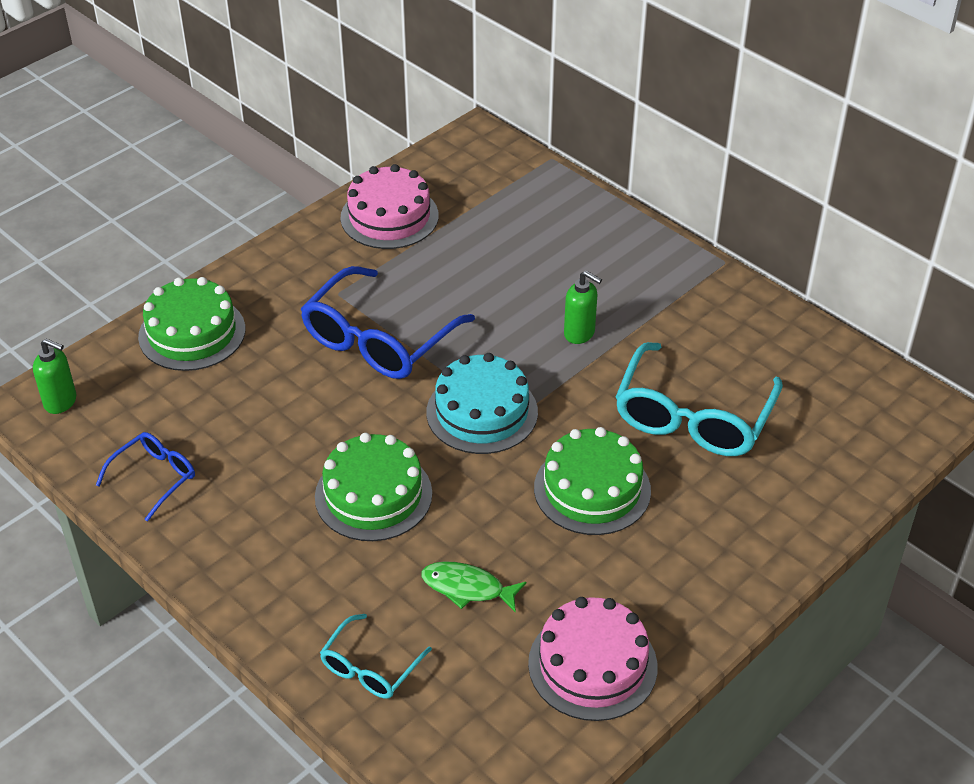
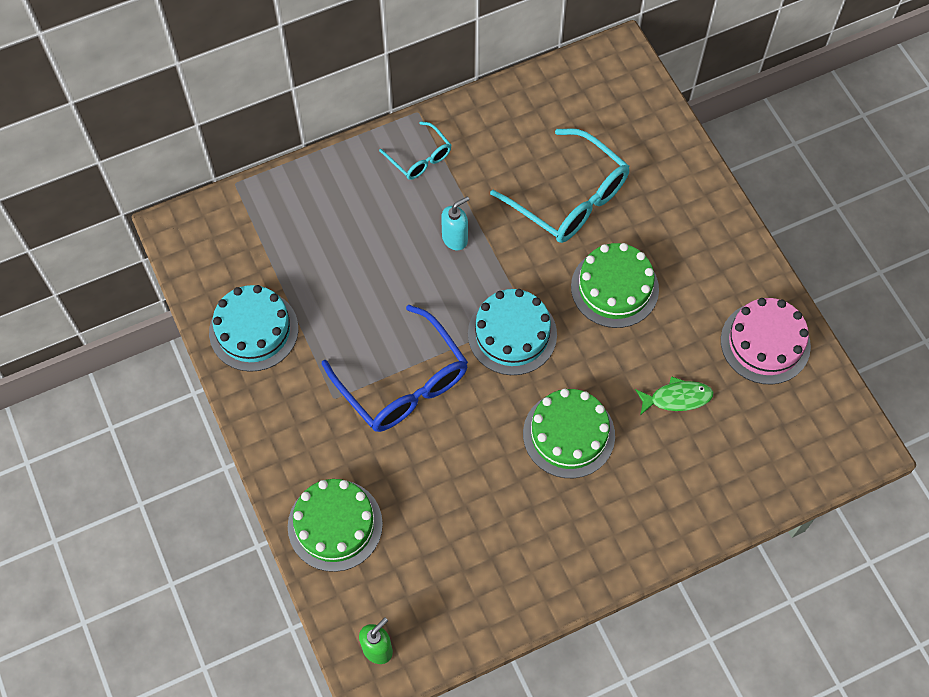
camera: 70 degrees left, 20 degrees up
blue glasses [96,432,195,522] -> none
turquoise glasses [320,614,432,699] -> turquoise glasses moved to [379,121,451,180]
pink cake [340,164,439,249] -> turquoise cake [209,285,298,372]
green fish [421,561,526,613] -> green fish turned 135 degrees counterclockwise [635,376,714,415]
green soap dispenser [564,270,602,344] -> turquoise soap dispenser [441,196,469,250]

